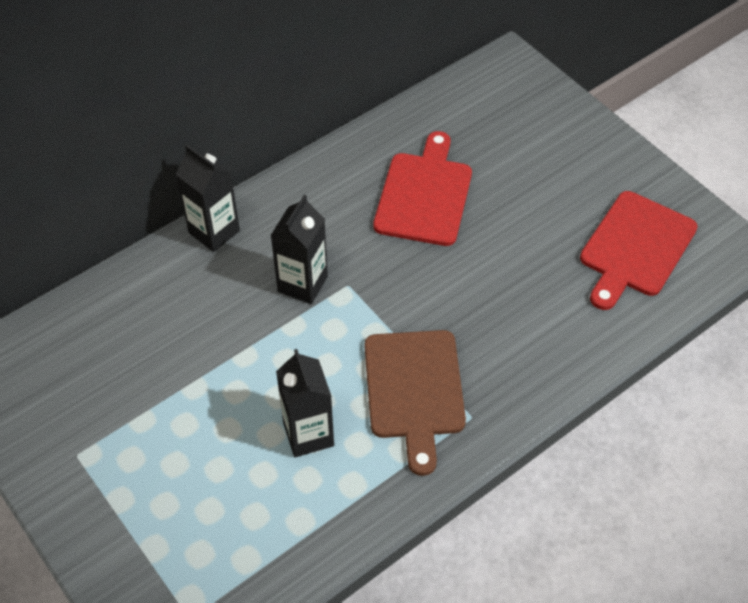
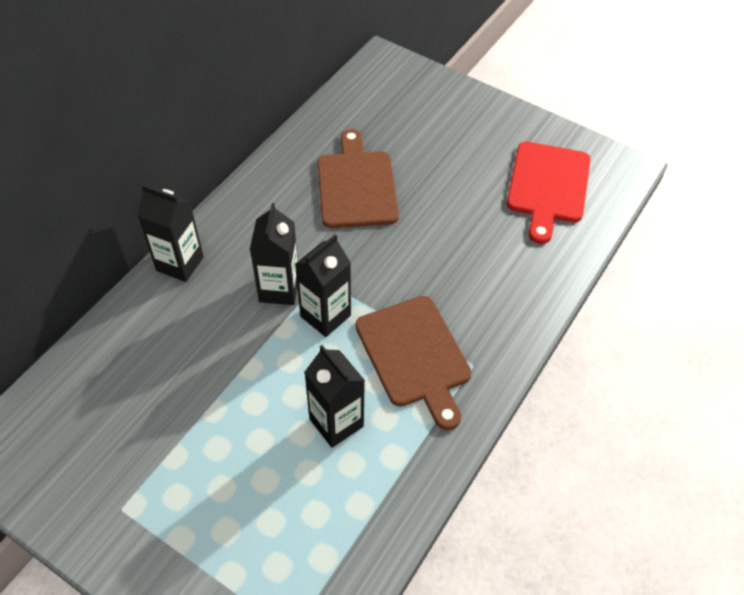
camera: 20 degrees left, 0 degrees up
red cutting board [373,131,472,246] -> brown cutting board [317,129,399,228]
none -> black carton [295,234,351,337]

